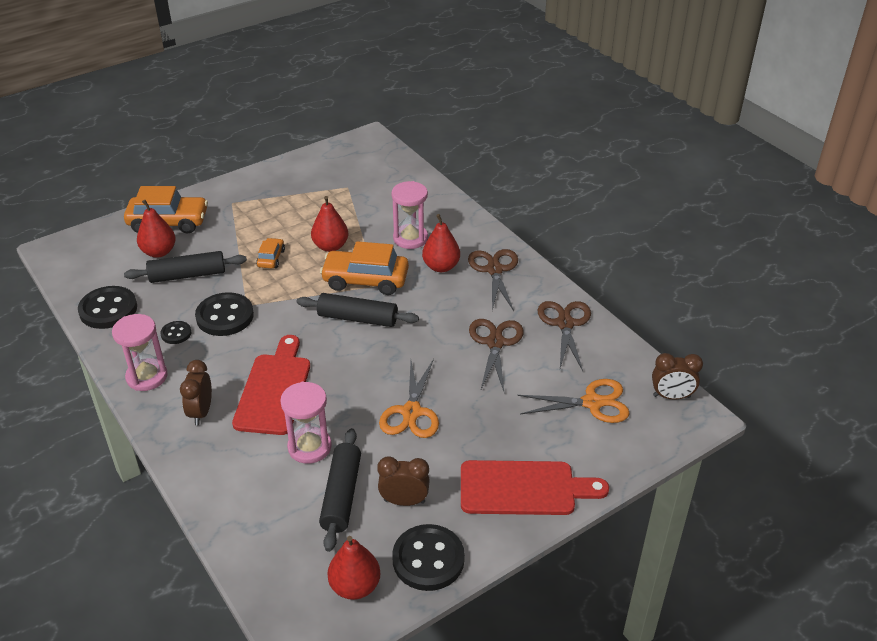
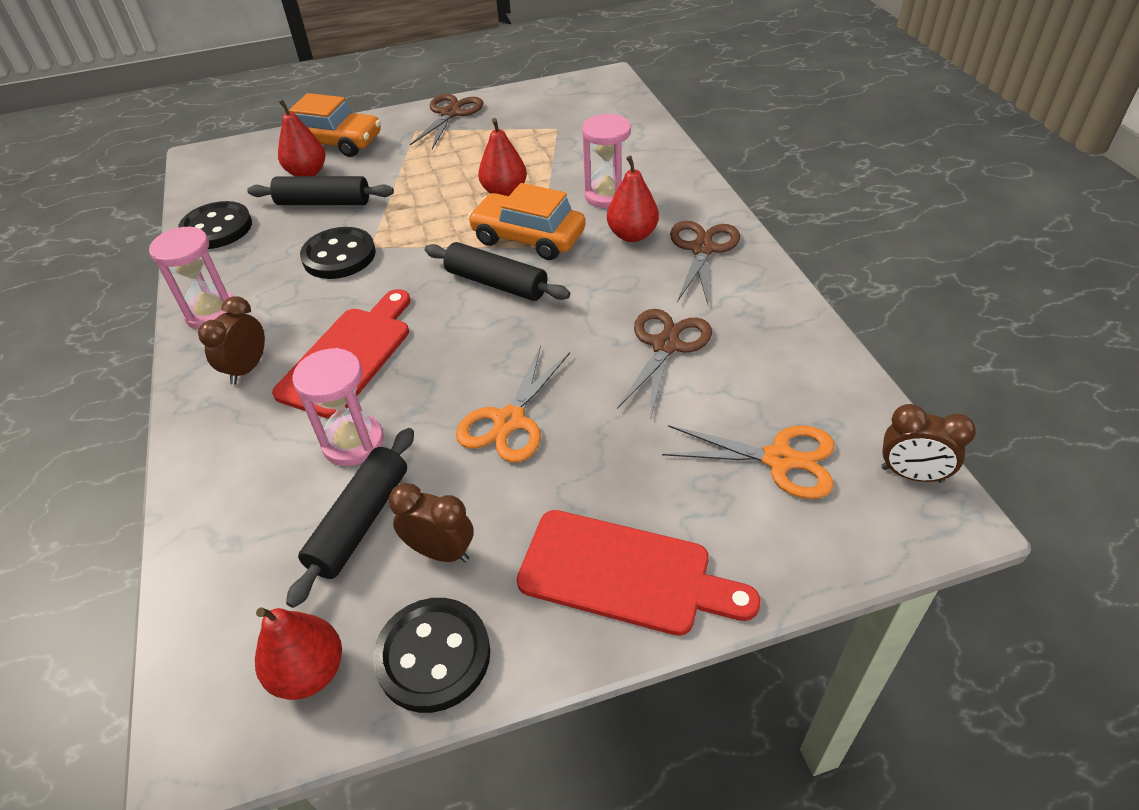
camera: 20 degrees right, 5 degrees up
black button [160,321,191,344] -> none
orange car [256,238,285,268] -> none
brown scissors [538,301,591,371] -> brown scissors moved to [410,94,483,149]

